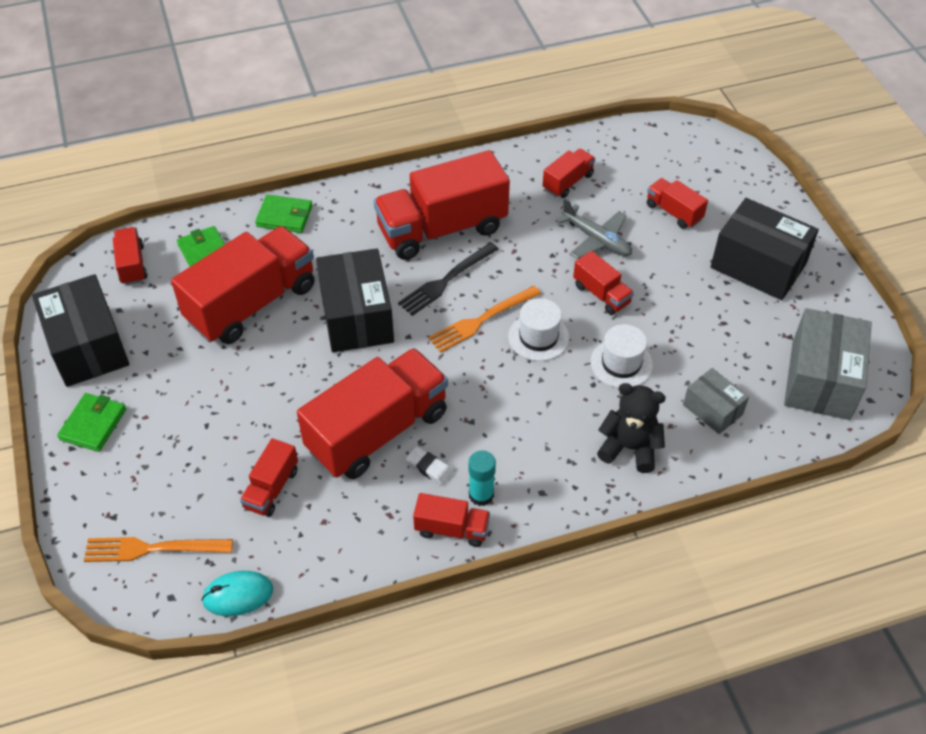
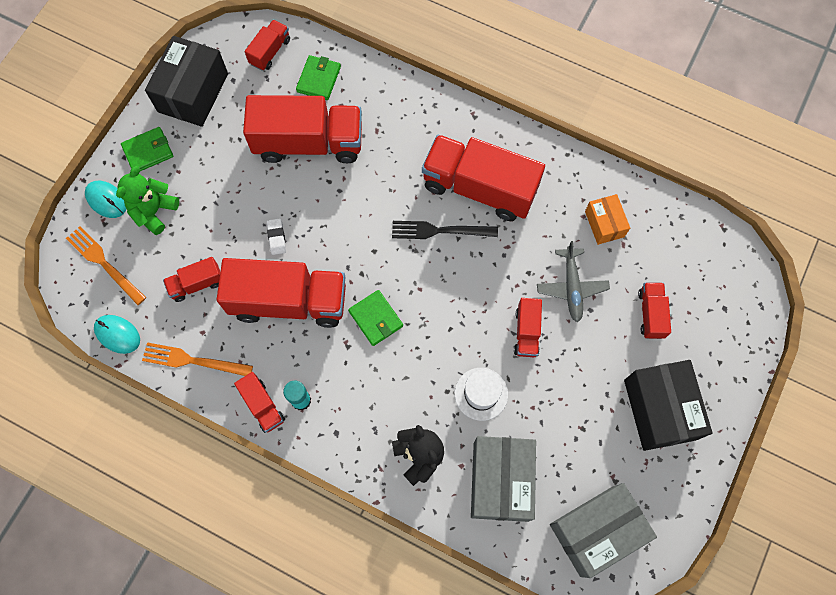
camera: 45 degrees right, 20 degrees up
green wallet [255,195,313,233] -> green wallet moved to [348,290,403,346]
black box [316,248,394,352] -> none
white eraser [406,447,453,486] -> white eraser moved to [267,218,286,255]
orange fork [428,286,541,353] -> orange fork moved to [142,342,253,376]
white hat [508,298,569,361] -> none
red truck [543,149,595,198] -> orange box [585,194,630,245]
grey box [683,368,749,434] -> grey box [471,436,536,522], size x1.80
none -> turquoise mouse [85,181,126,218]
none -> green teddy bear [116,166,179,235]

